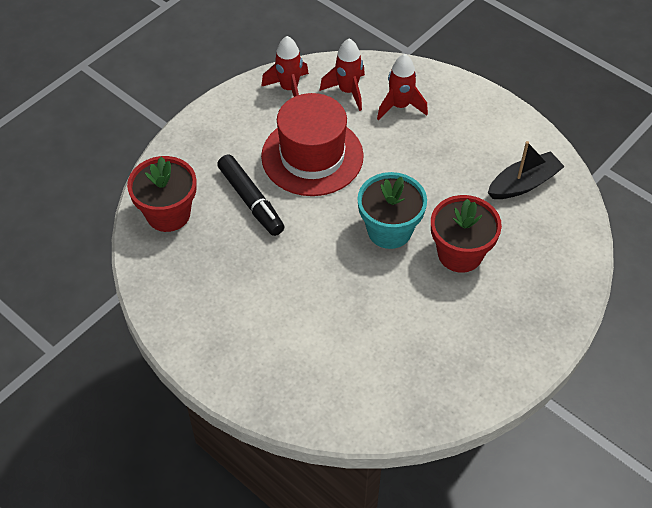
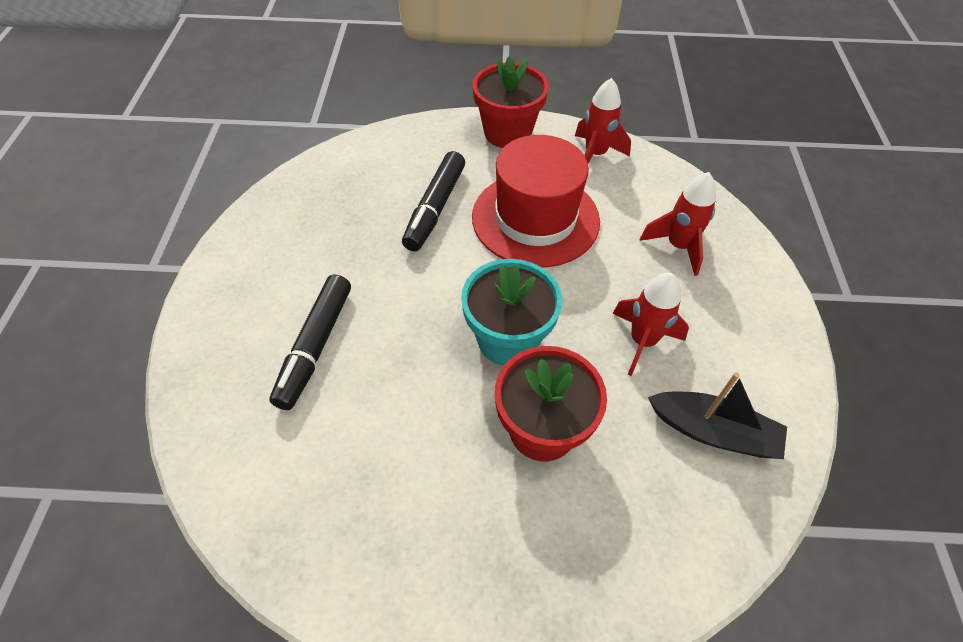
camera: 50 degrees right, 0 degrees up
red flower pot [127,156,197,232] -> red flower pot moved to [473,56,549,148]
red rocket [320,38,365,111] -> red rocket moved to [612,273,689,376]
none -> black marker [269,274,351,410]

